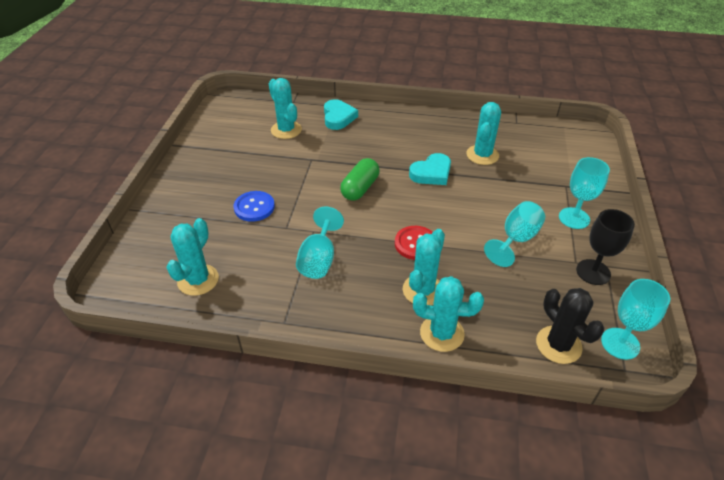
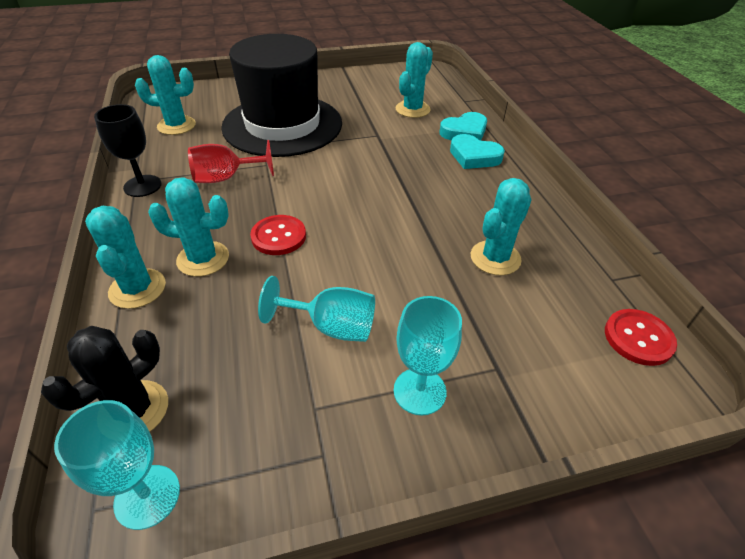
camera: 65 degrees right, 0 degrees up
blue button [234,191,275,222] -> black hat [221,34,342,157]
turquoise goblet [296,207,344,279] -> red goblet [188,140,274,183]
green capsule [340,158,380,201] -> none
turquoise heart [409,153,451,185] -> turquoise heart moved to [450,134,505,169]
turquoise cactus [466,102,501,165] -> turquoise cactus turned 45 degrees counterclockwise [471,178,532,275]
black goblet [576,209,635,285] -> black goblet moved to [94,104,162,197]
none -> red button [605,309,677,366]

